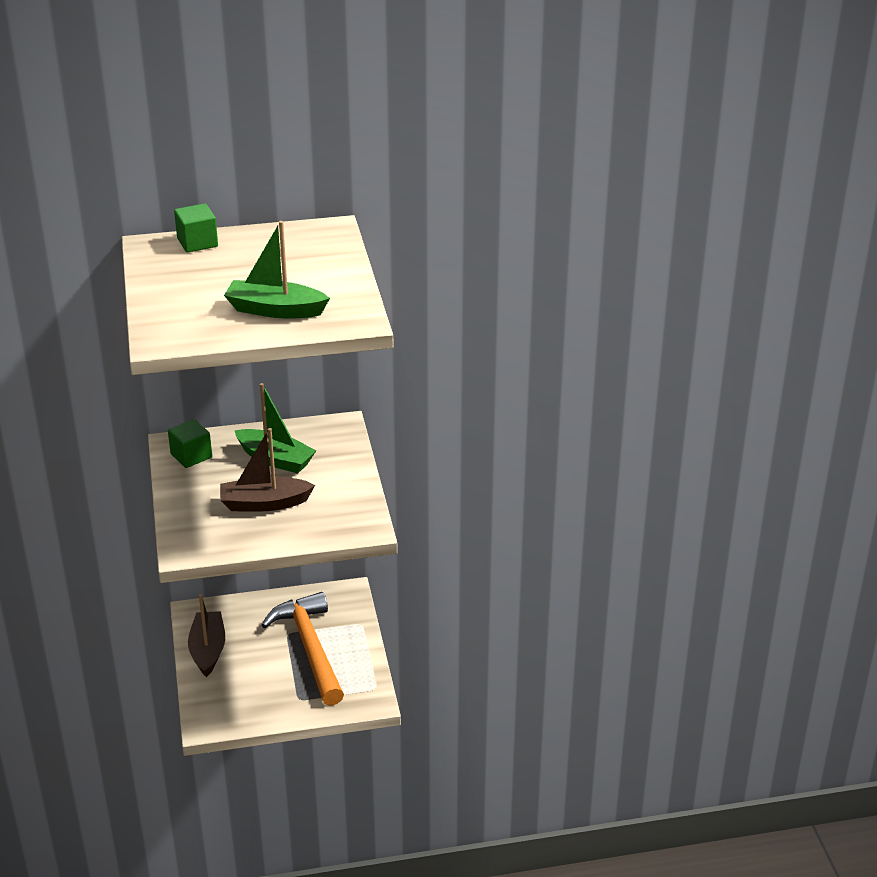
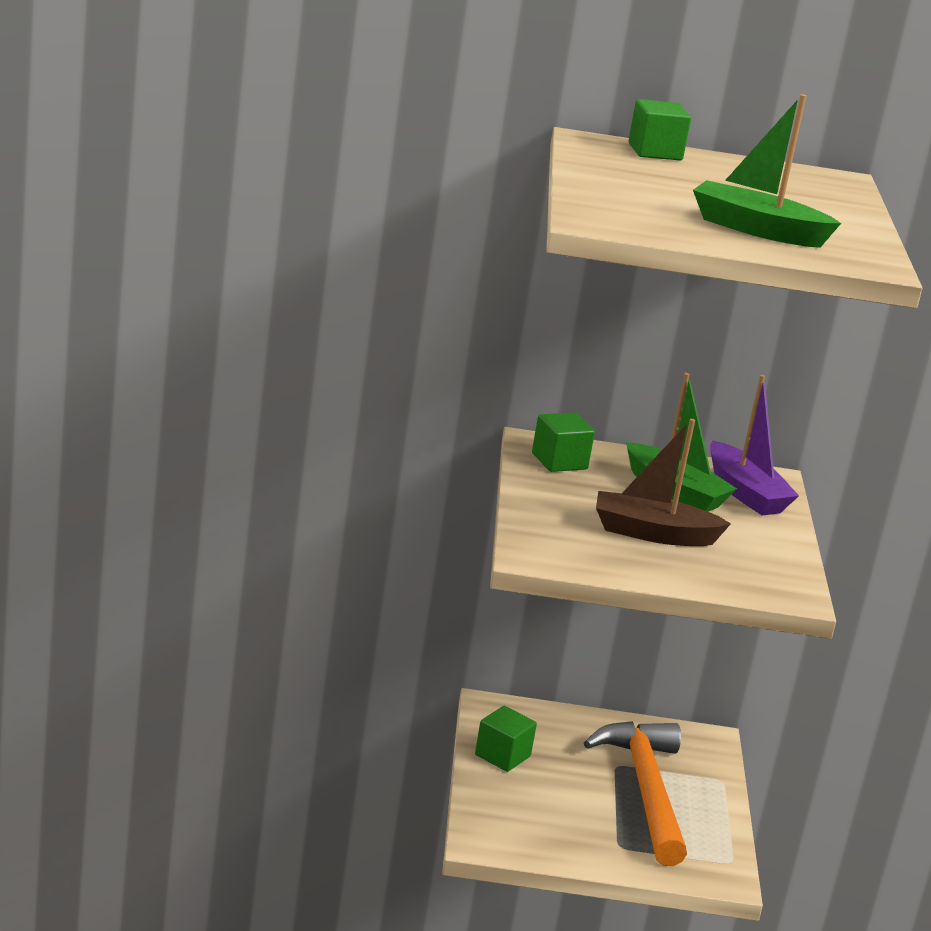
camera: 10 degrees right, 10 degrees down
brown boat [188,594,225,677] -> green cube [475,706,537,772]
none -> purple boat [710,375,799,515]

